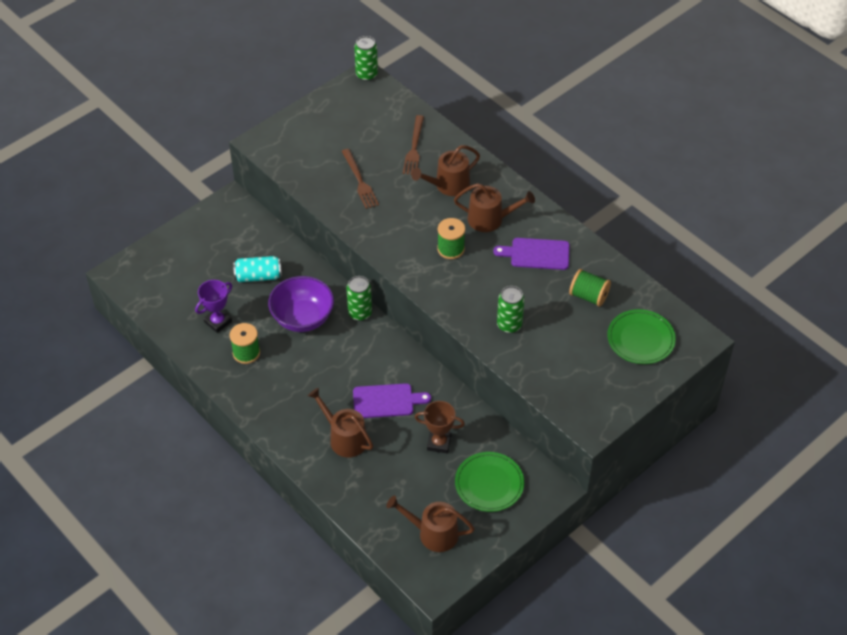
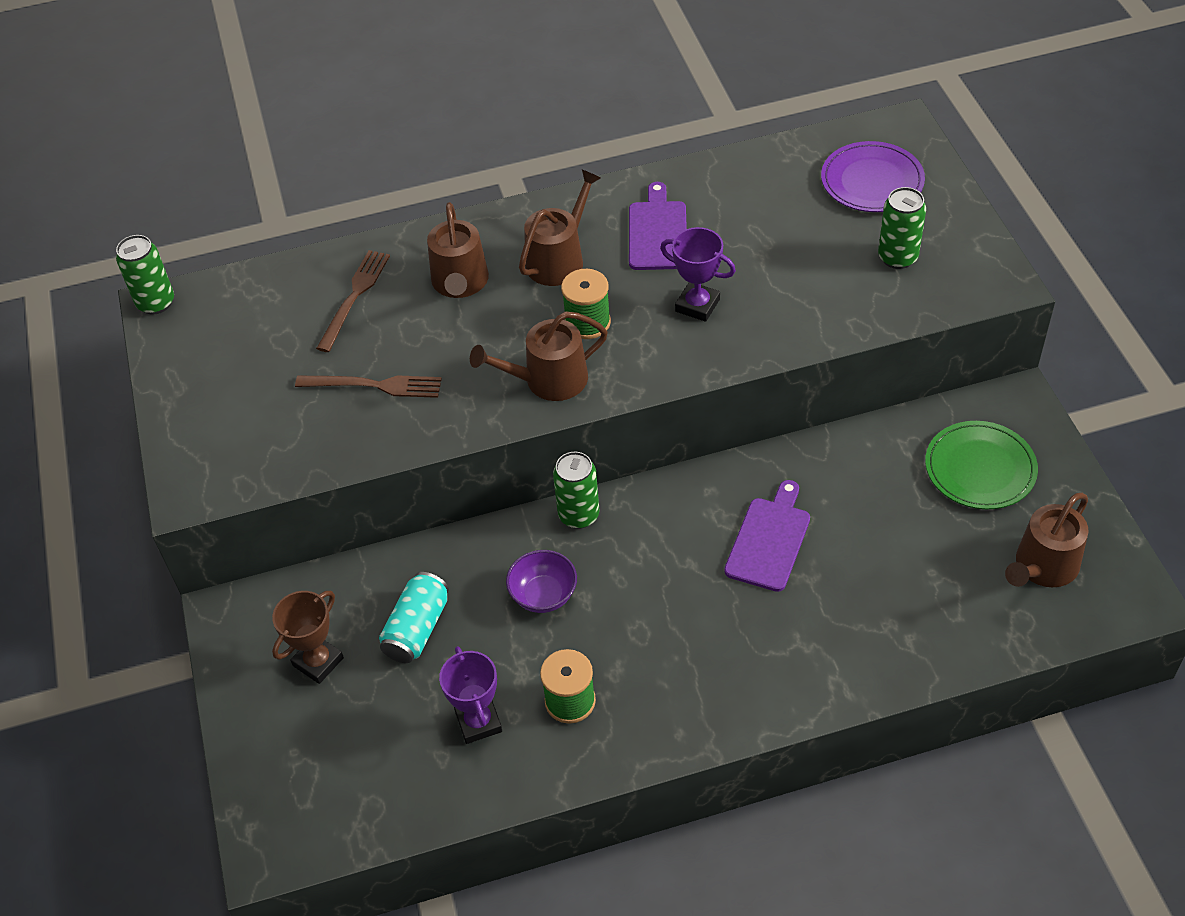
camera: 60 degrees left, 0 degrees up
purple bowl [268,276,334,332] -> purple bowl [506,550,577,613], size x0.60
brown watering can [308,388,373,458] -> brown watering can moved to [470,311,608,401]
brown fork [403,115,424,175] -> brown fork turned 105 degrees counterclockwise [316,250,390,352]
brown trophy [415,401,465,453] -> brown trophy moved to [272,591,344,684]
purple cutting board [493,238,570,270] -> purple cutting board turned 150 degrees clockwise [629,182,687,270]
green can [497,286,525,333] -> green can moved to [878,187,926,269]
green spool [569,269,611,307] -> none
green plate [607,309,676,364] -> purple plate [821,141,925,212]
none -> purple trophy [660,227,736,322]

